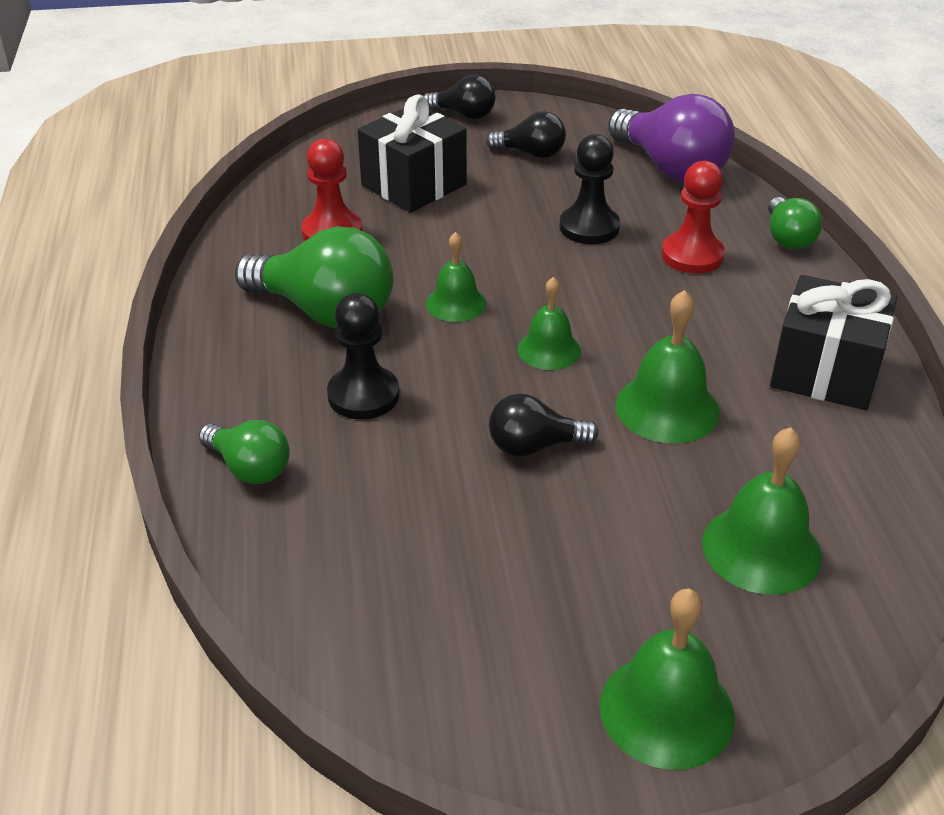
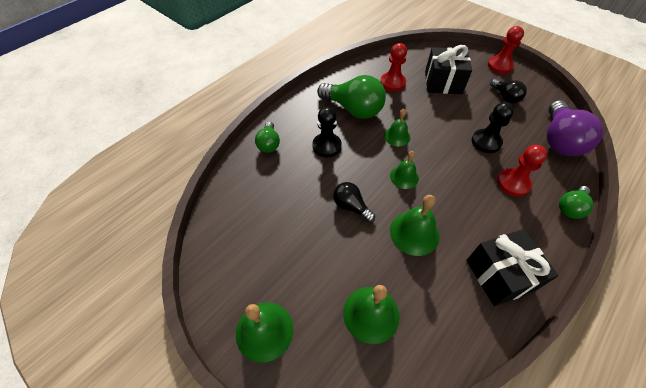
camera: 50 degrees right, 15 degrees up
green light bulb [235,226,394,328] -> green light bulb turned 45 degrees counterclockwise [317,75,386,119]
black light bulb [424,75,496,119] -> red pawn [488,26,524,74]

